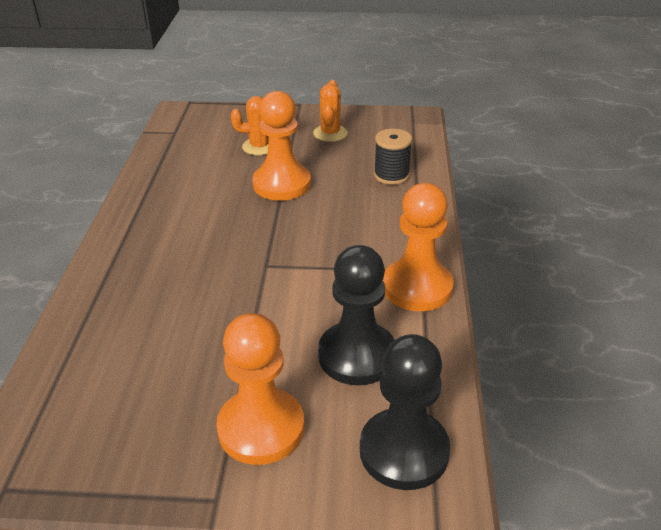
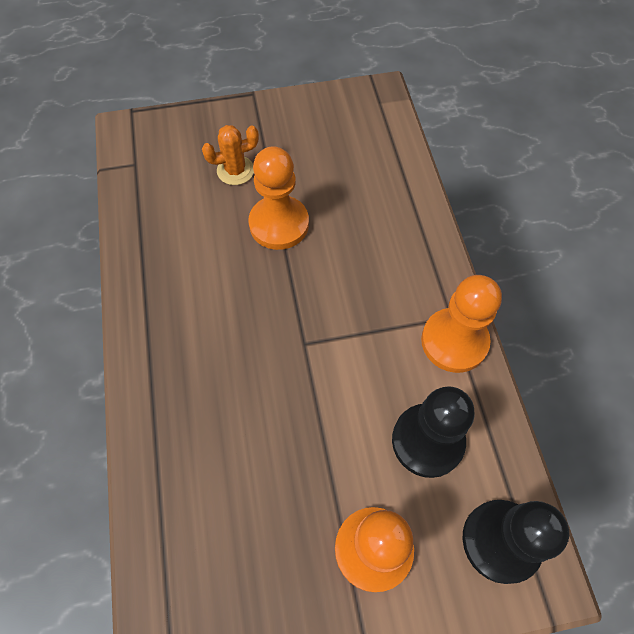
camera: 15 degrees left, 25 degrees up
orange cactus [313,80,348,142] -> none
black spool [374,129,412,185] -> none

